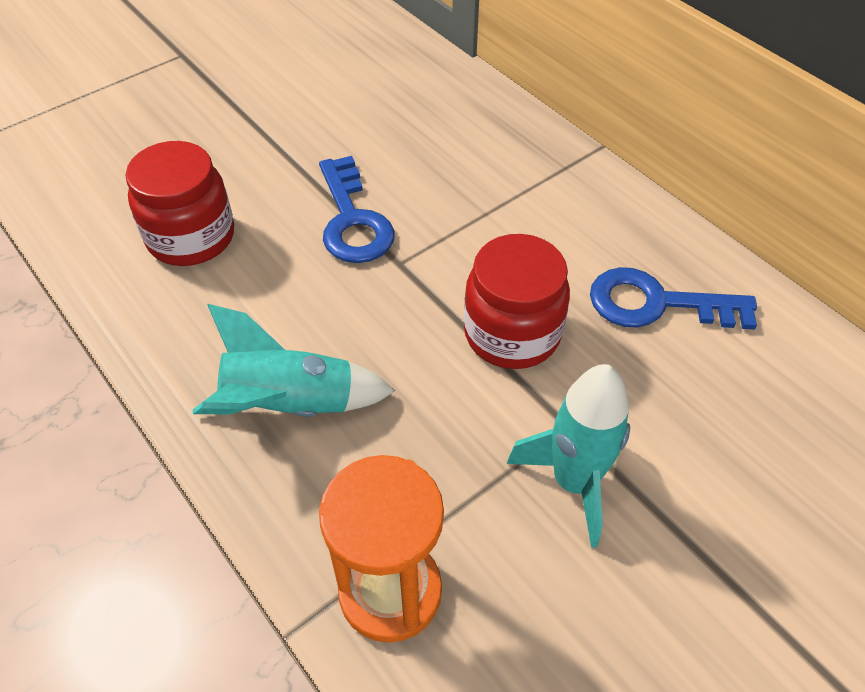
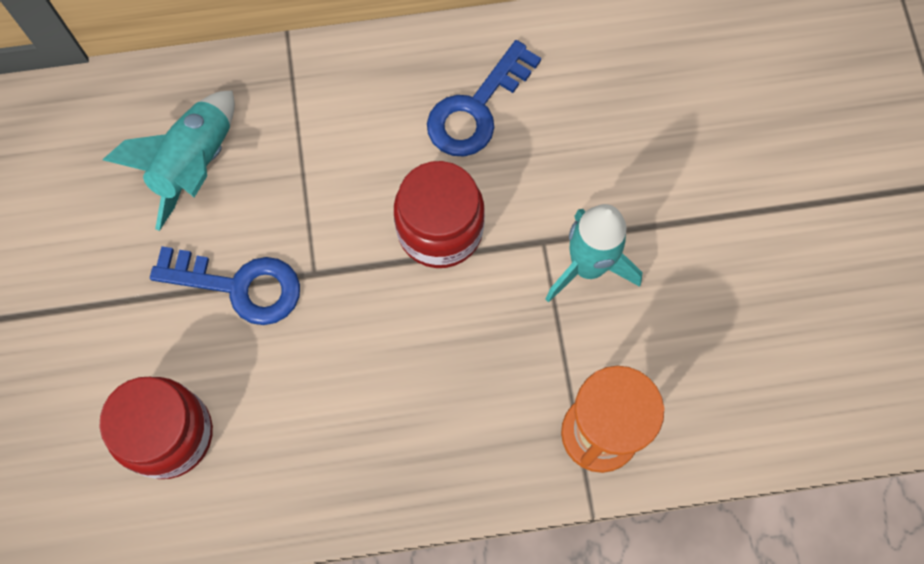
camera: 60 degrees left, 20 degrees up
turquoise rocket [193,304,395,417] -> turquoise rocket moved to [103,90,235,231]

